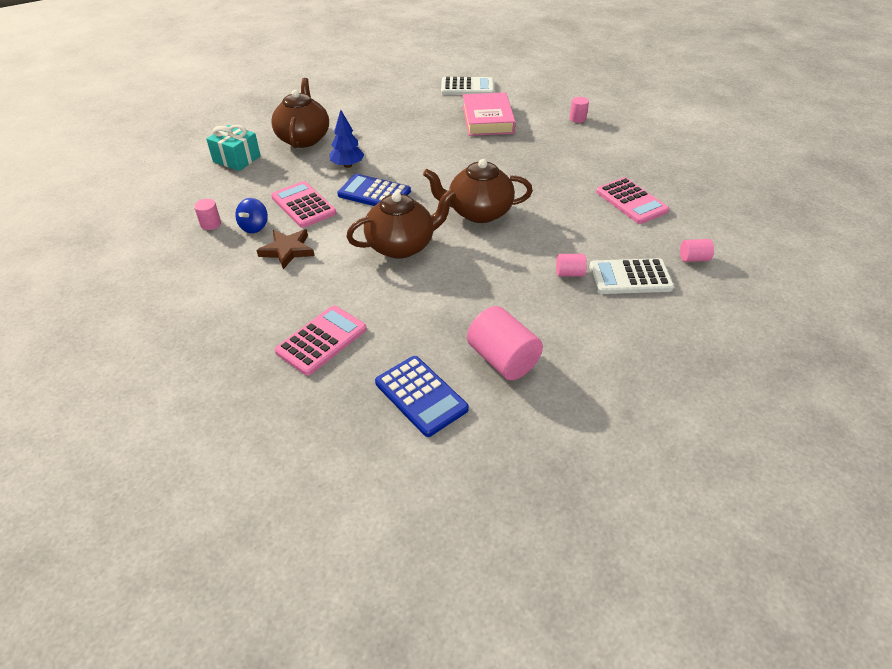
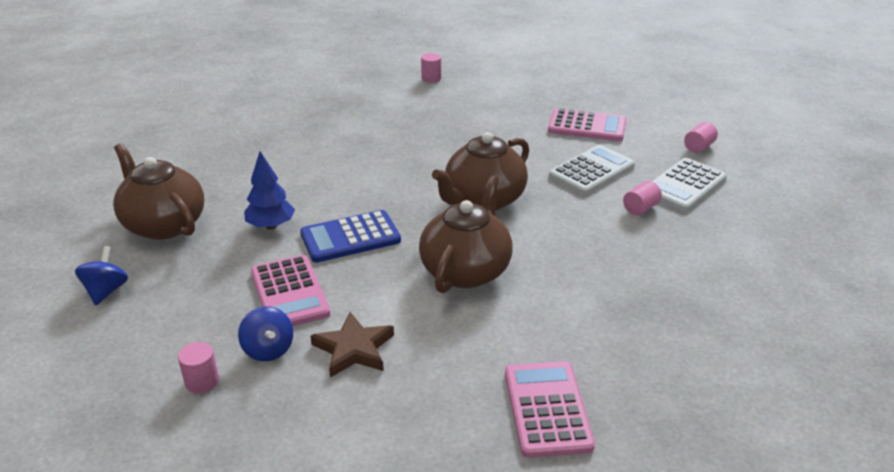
camera: 45 degrees left, 10 degrees down
turquoise gift [206,125,261,171] -> blue spinning top [75,246,128,305]
pink calculator [271,181,336,228] -> pink calculator turned 120 degrees counterclockwise [251,255,330,326]
blue calculator [375,356,469,437] -> none
white calculator [441,77,494,95] -> white calculator moved to [549,145,635,195]
pink book [463,92,515,136] -> none
pink cylinder [467,306,543,380] -> none

